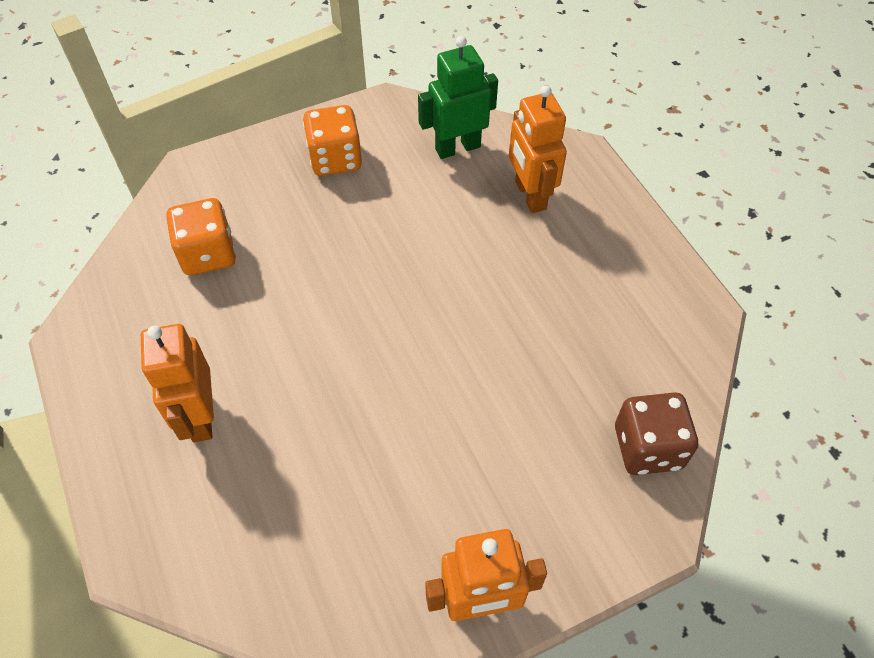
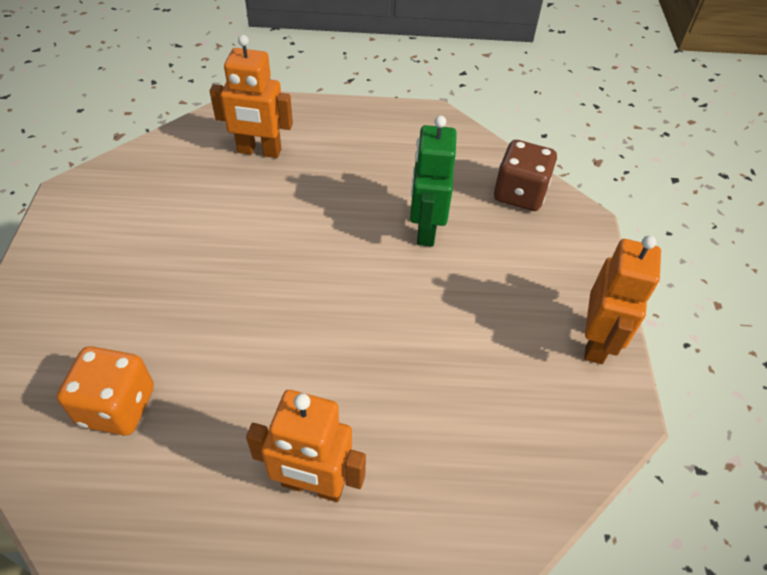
camera: 65 degrees left, 5 degrees down
orange dice [303,105,362,176] -> none
green robot [418,36,498,159] -> green robot moved to [410,116,457,247]

